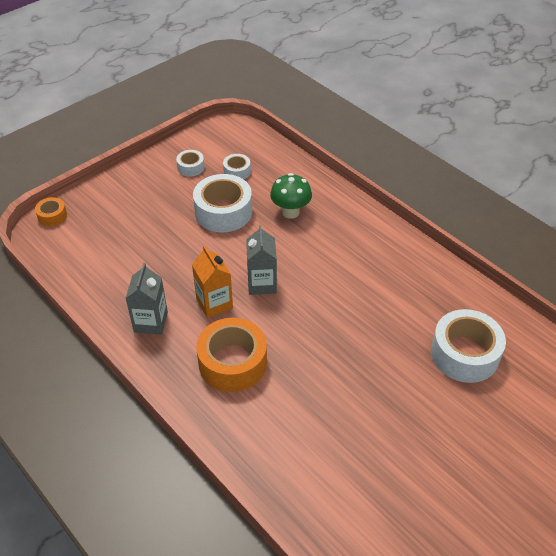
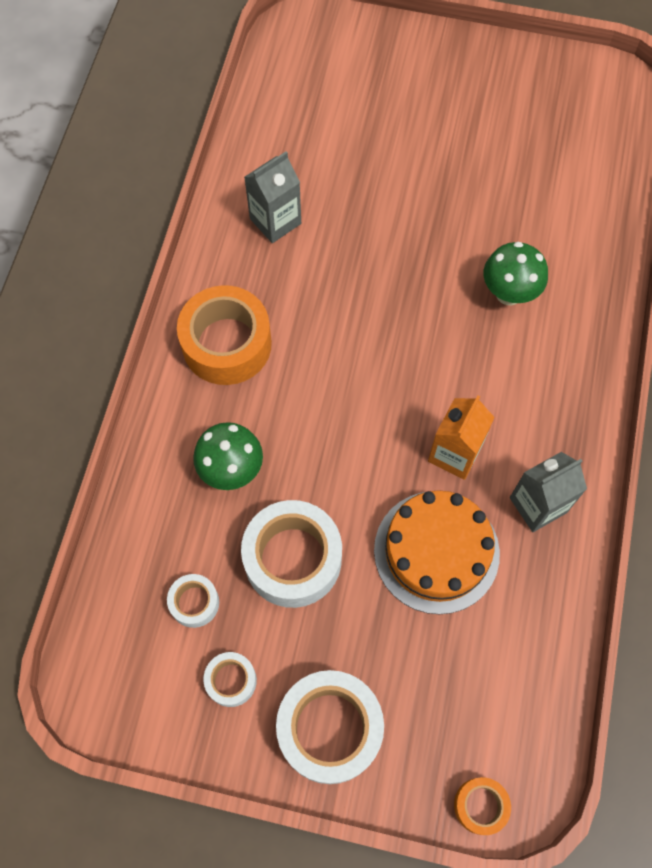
camera: 125 degrees left, 20 degrees up
orange tape [196,318,267,392] -> orange tape moved to [177,285,272,385]
grey carton [246,225,277,295] -> grey carton moved to [244,151,301,243]
white tape [431,309,506,383] -> white tape moved to [276,670,384,784]
none -> orange cake [374,490,500,614]
none -> green mushroom [484,242,548,305]

